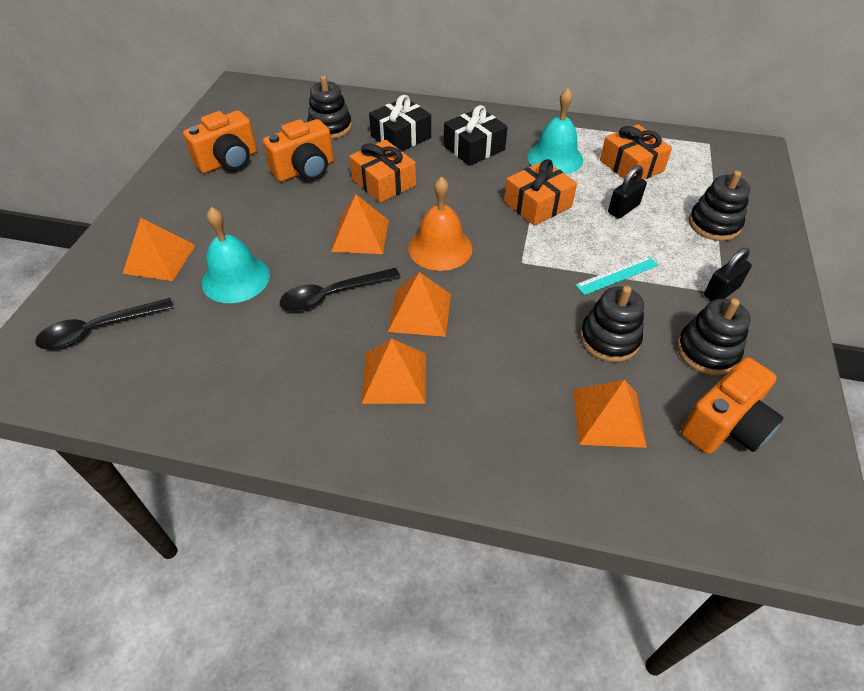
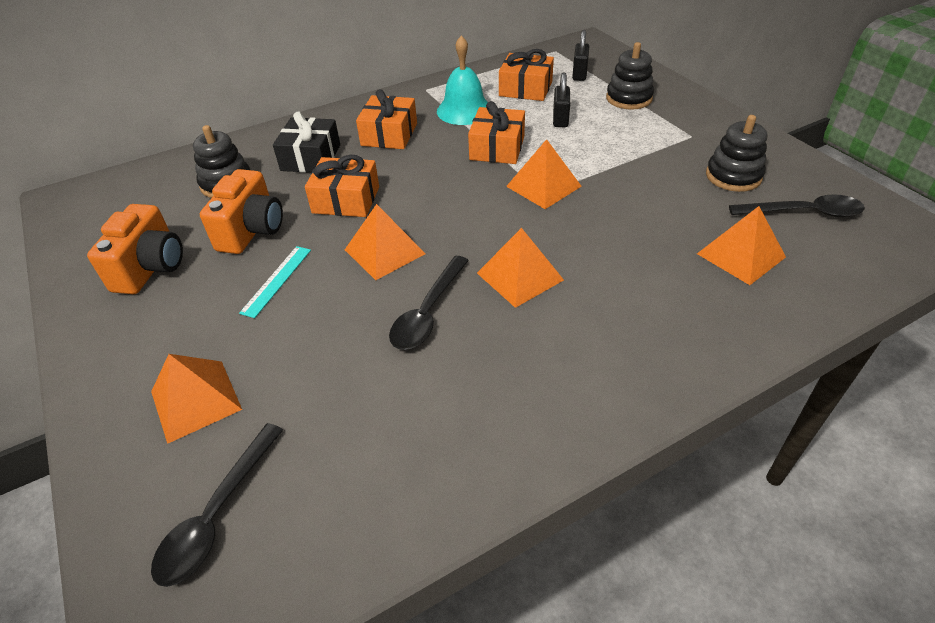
camera: 40 degrees left, 5 degrees down
turquoise bell [202,207,270,303] -> none
orange pyramid [362,338,426,404] -> orange pyramid moved to [506,139,582,209]
orange bell [408,176,472,271] -> none
black gift [444,105,508,166] -> orange gift [356,89,417,149]
turquoise ruler [575,256,658,295] -> turquoise ruler moved to [239,246,311,318]
black stacking toy [580,286,644,362] -> none
orange camera [681,357,783,454] -> black spoon [729,194,865,217]
black padlock [704,248,752,301] -> black padlock moved to [572,30,589,81]

